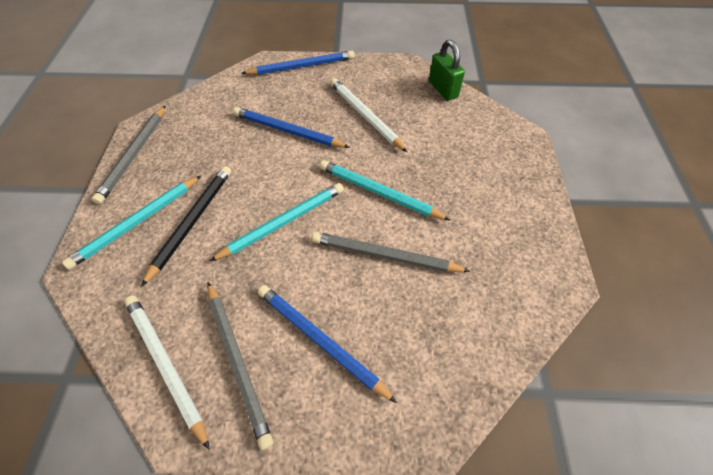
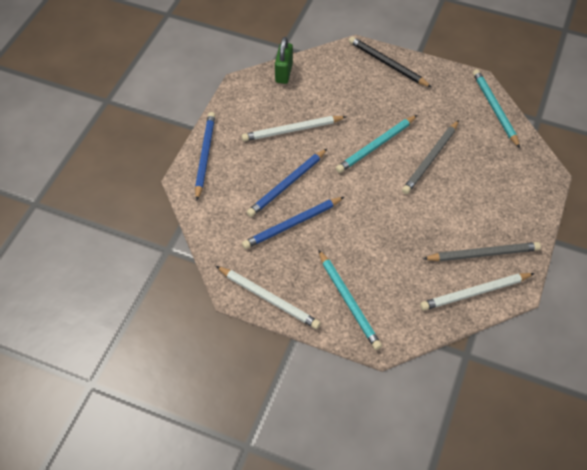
camera: 70 degrees left, 0 degrees up
grey pencil [92,105,166,204] -> white pencil [216,266,321,329]
black pencil [141,166,231,287] -> black pencil moved to [349,37,432,87]
turquoise pencil [210,183,344,261] -> turquoise pencil moved to [473,69,520,148]
blue pencil [258,285,397,403] -> blue pencil moved to [242,197,344,249]
green padlock [429,40,465,101] -> green padlock turned 75 degrees counterclockwise [275,37,293,84]

